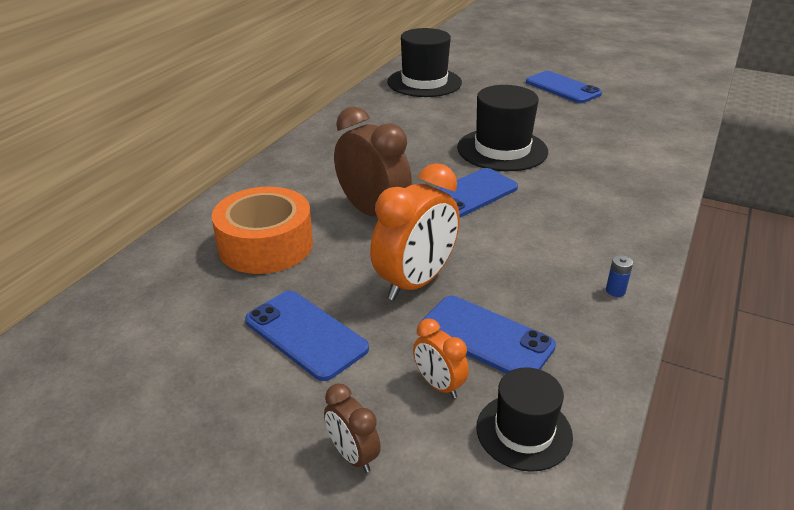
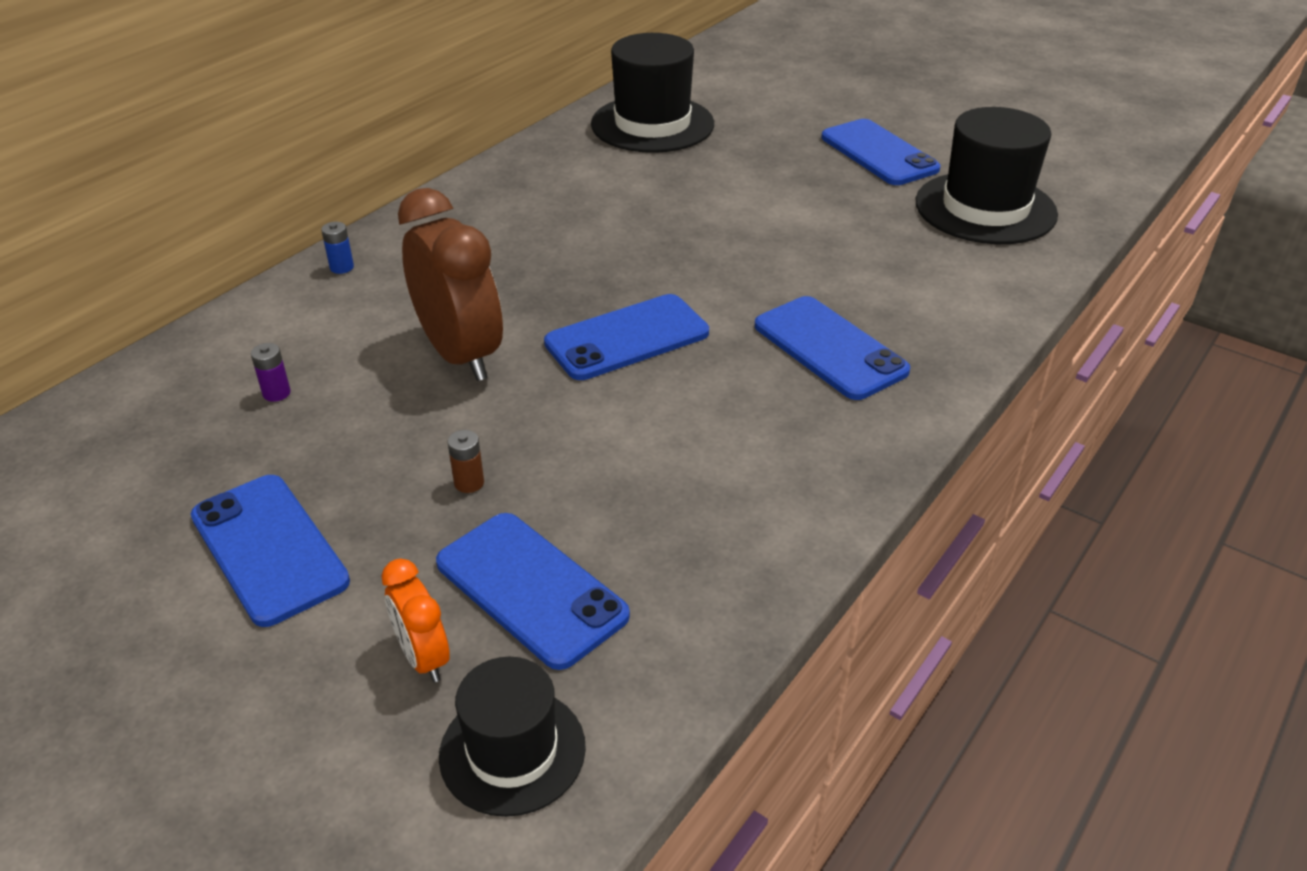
camera: 10 degrees right, 5 degrees up
orange tape [212,187,313,274] -> purple battery [251,343,291,402]
brown clock [324,383,381,473] -> none
orange clock [370,163,460,300] -> brown battery [448,430,484,493]
black hat [457,85,548,171] -> black hat moved to [916,107,1058,244]
blue battery [606,255,633,297] -> blue battery moved to [321,222,354,274]
none -> blue phone [755,296,910,400]

